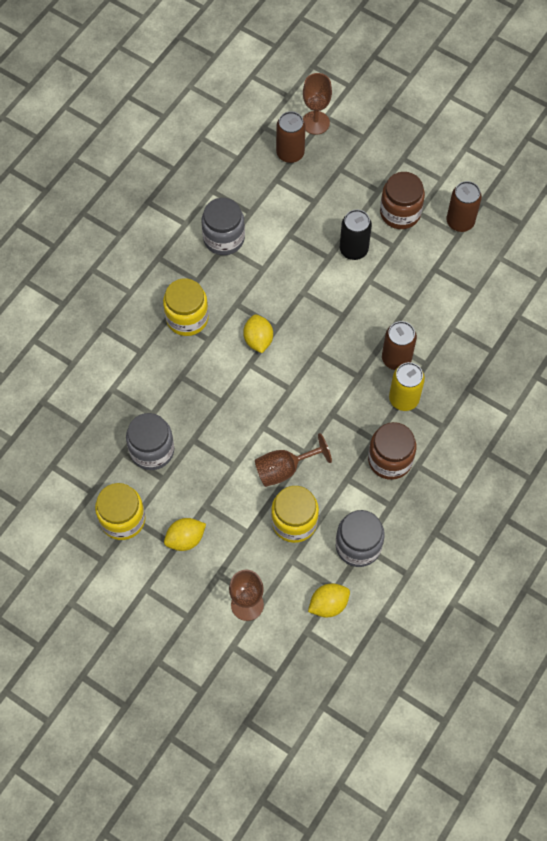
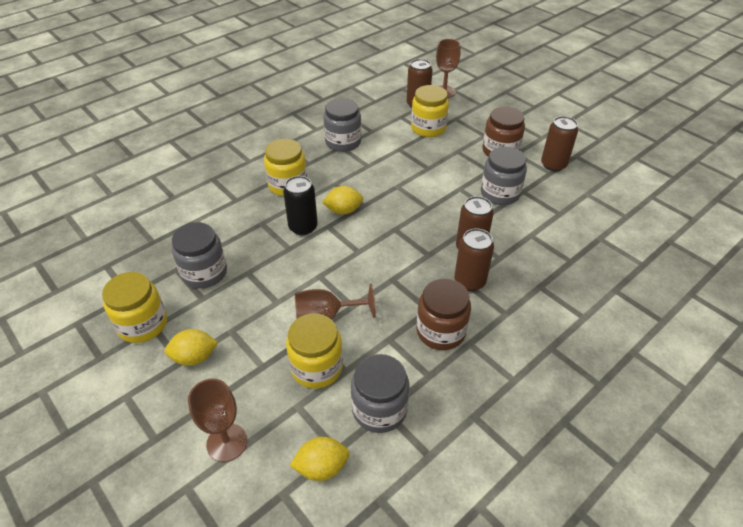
camera: 15 degrees right, 20 degrees down
yellow lemon [243,314,273,353] -> yellow lemon turned 75 degrees clockwise [322,186,363,215]
black can [340,210,372,260] -> black can moved to [283,176,318,236]
yellow can [389,362,425,411] -> brown can [454,228,494,291]
none -> yellow jar [411,85,449,137]
none -> grey jar [481,147,527,205]

